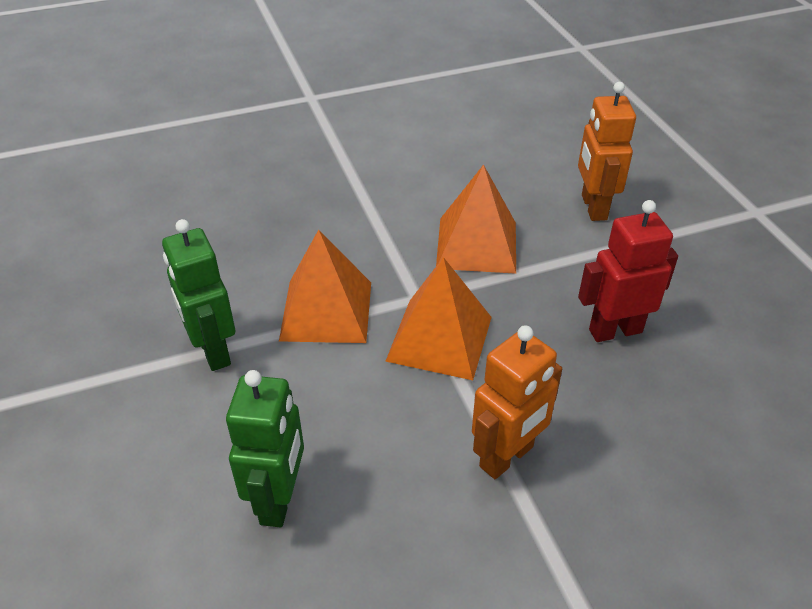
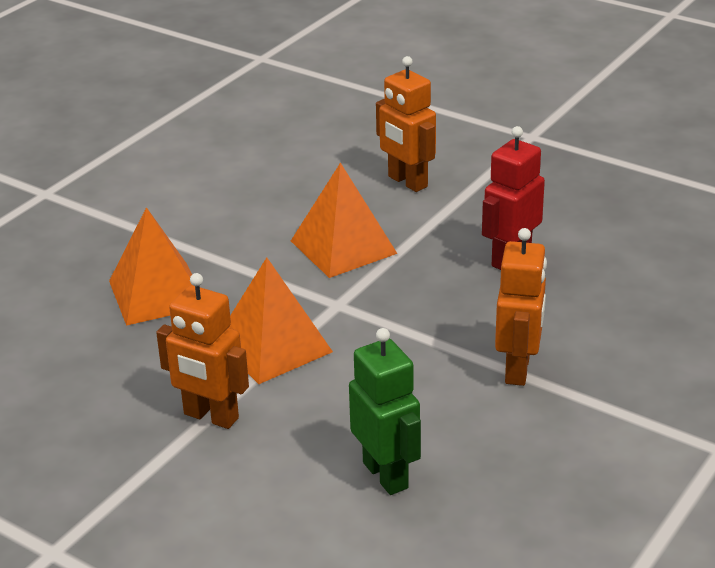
camera: 35 degrees left, 10 degrees down
green robot [162,219,235,371] -> orange robot [156,273,249,429]
orange pyramid [385,257,492,380] -> orange pyramid moved to [109,207,192,326]

